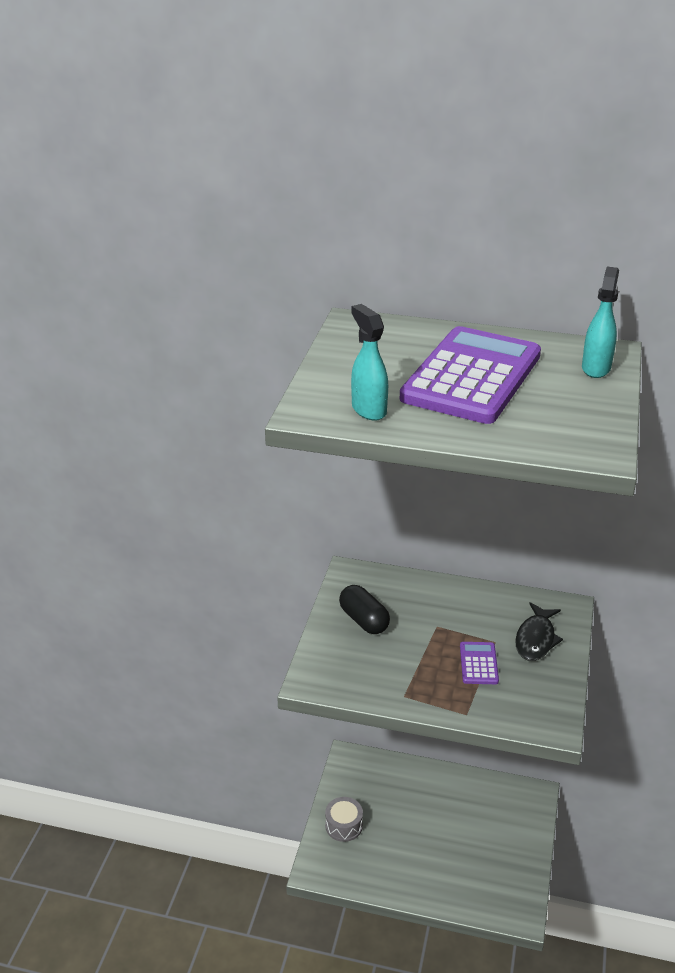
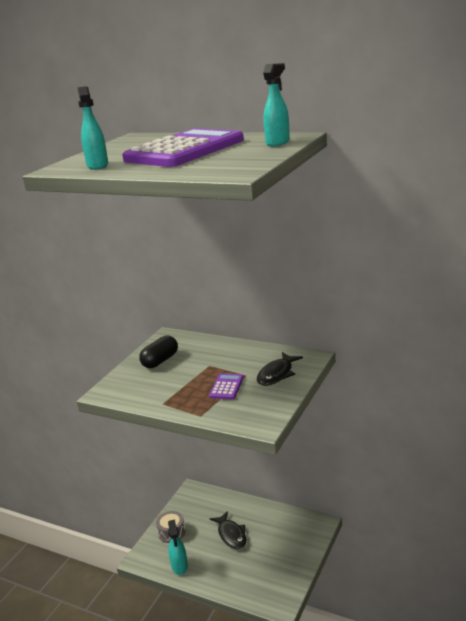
camera: 15 degrees right, 10 degrees down
black capsule [339,585,390,634] -> black capsule turned 60 degrees clockwise [139,336,178,368]
none -> turquoise spray bottle [168,519,188,575]
none -> black fish [210,511,246,549]

